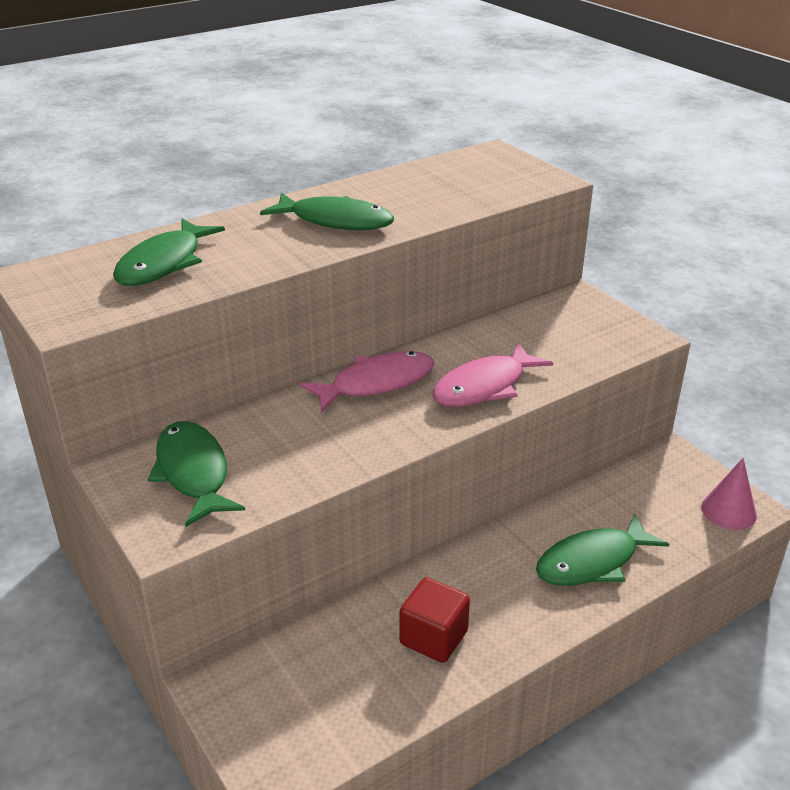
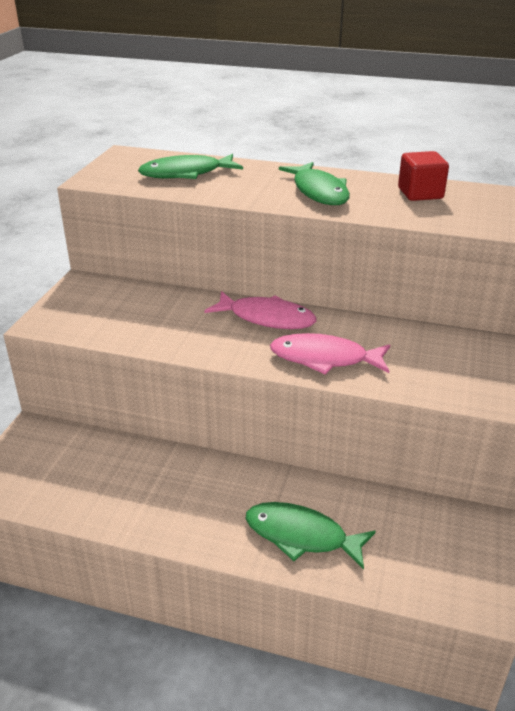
camera: 50 degrees right, 0 degrees up
green fish [148,421,245,527] -> none
red cube [399,577,470,663] -> red cube moved to [398,151,449,201]
pink cone [701,458,757,530] -> none

